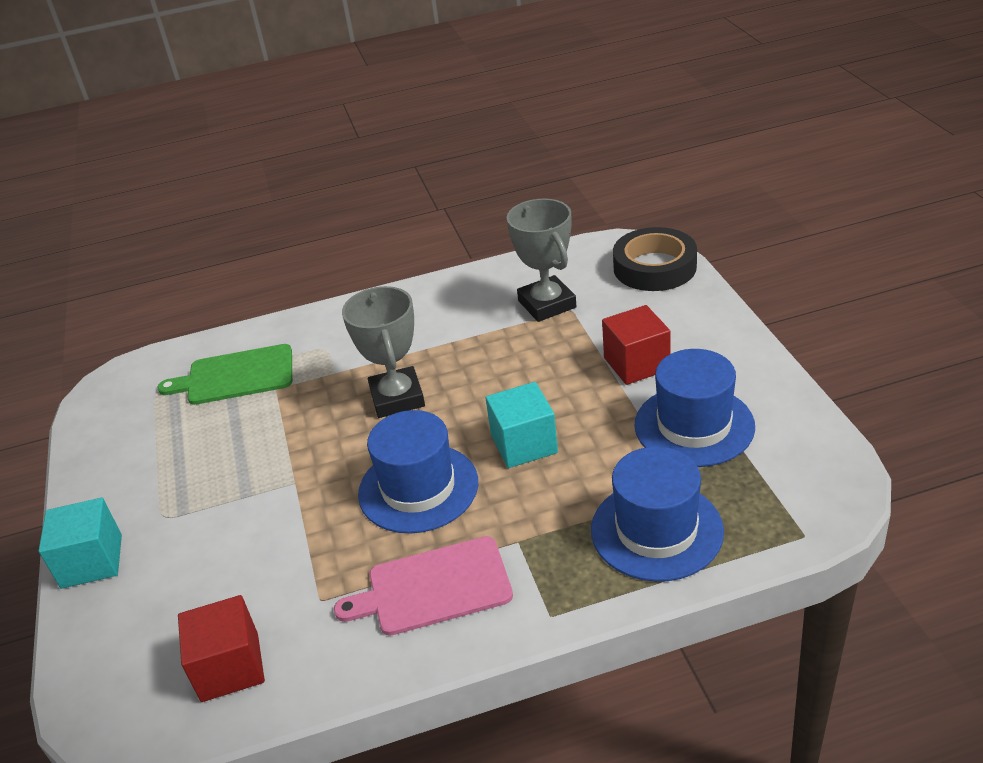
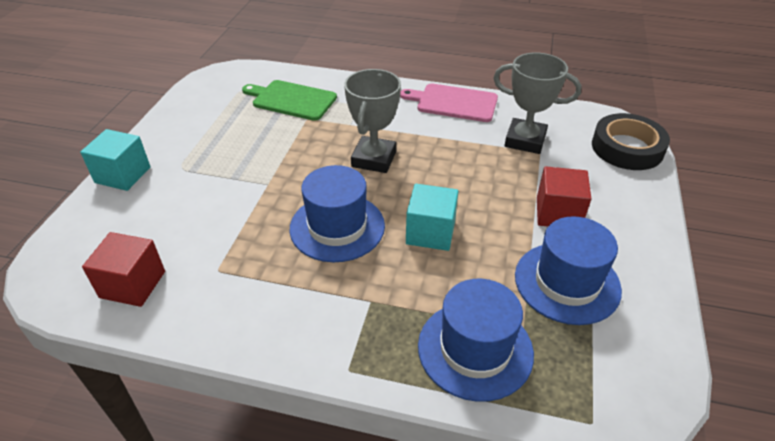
camera: 25 degrees right, 5 degrees up
pink cutting board [334,536,513,636] -> pink cutting board moved to [400,84,498,122]
grey trophy [507,199,577,322] -> grey trophy turned 75 degrees counterclockwise [494,53,582,154]

